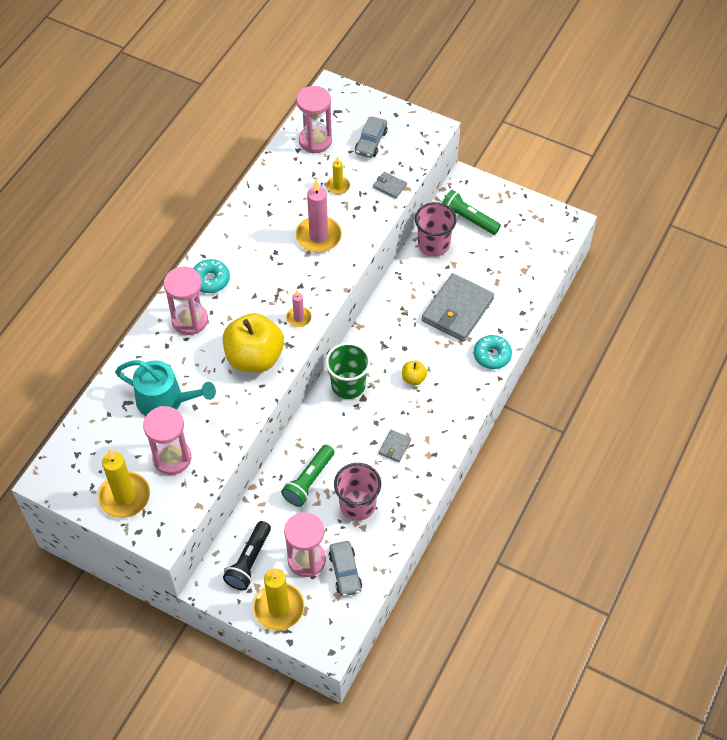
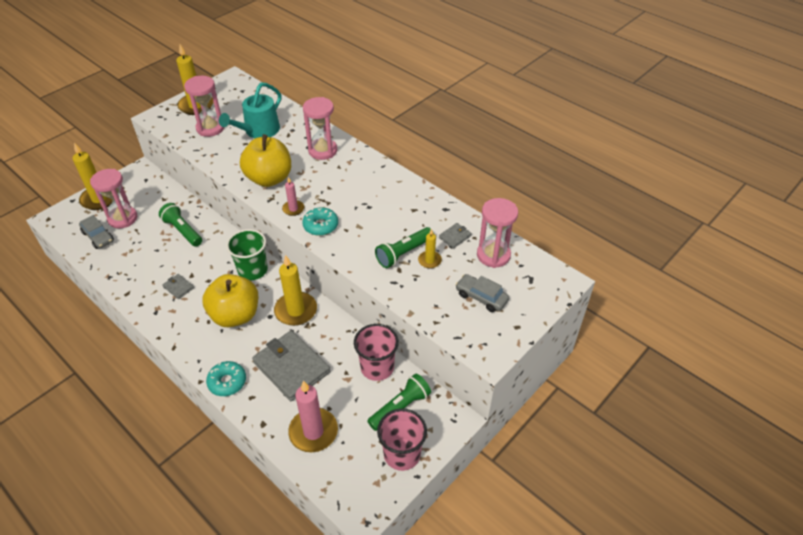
camera: 105 degrees right, 10 degrees down
turquoise donut [194,259,230,293] -> turquoise donut moved to [302,207,338,236]
black flashlight [223,521,271,590] -> none
pink candle [296,180,342,253] -> pink candle moved to [288,380,338,452]
grey car [329,541,362,596] -> grey car turned 135 degrees counterclockwise [79,215,114,249]
pink cup [334,463,381,521] -> pink cup moved to [377,408,427,471]
grey wallet [373,172,407,199] -> grey wallet moved to [439,223,472,249]
yellow apple [402,360,427,385] -> yellow apple [202,274,258,327], size x2.29
none -> yellow candle [274,255,317,326]
none -> green flashlight [375,227,434,268]

